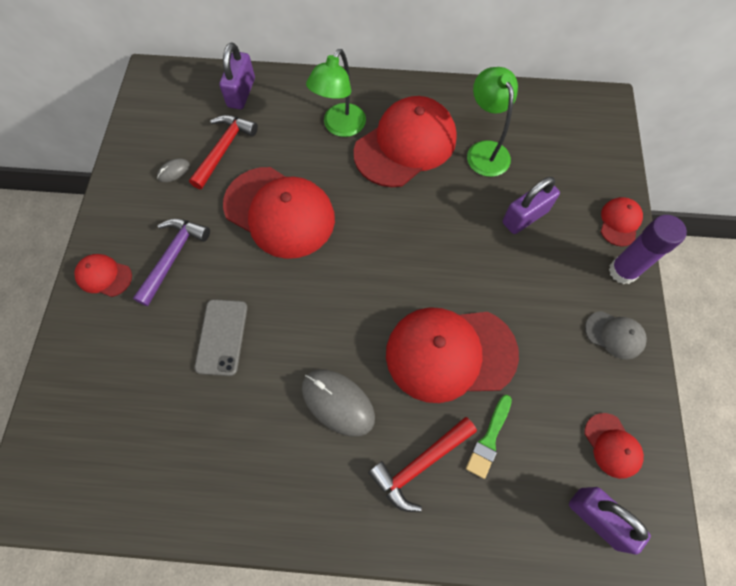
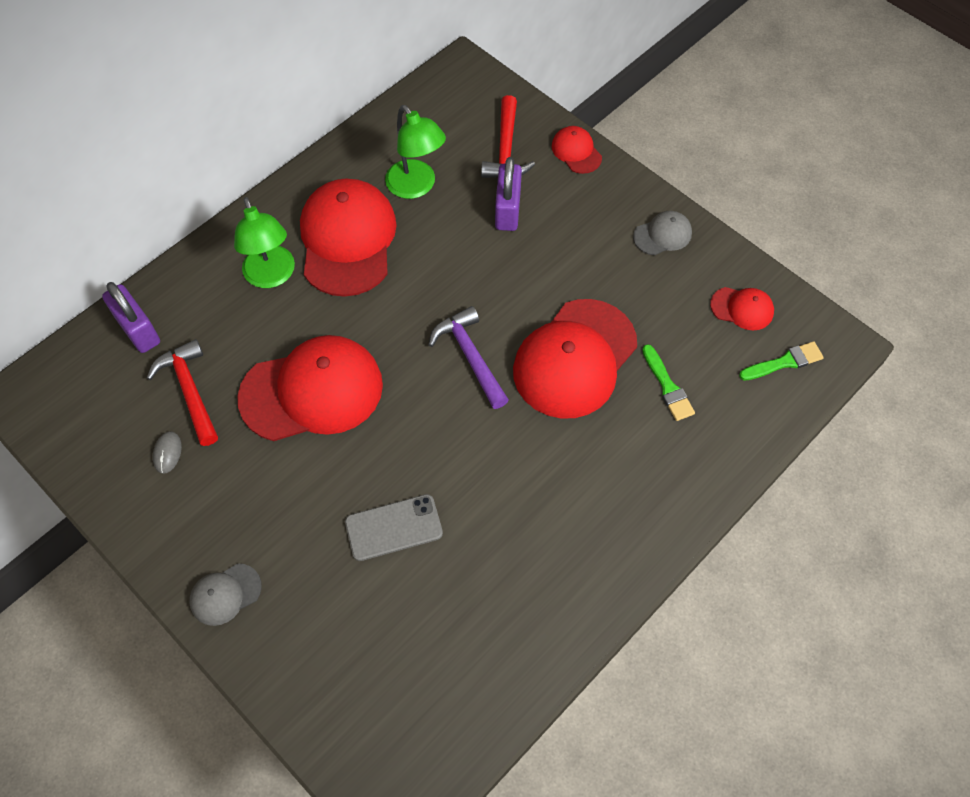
camera: 50 degrees left, 5 degrees down
red cap [74,254,132,297] -> grey cap [189,563,262,626]
purple hammer [133,219,210,306] -> purple hammer moved to [428,306,509,409]
grey phone [194,299,248,376] -> grey phone turned 60 degrees counterclockwise [345,494,443,561]
grey mouse [302,370,375,437] -> none
red hammer [368,417,477,512] -> red hammer moved to [481,95,535,178]
green lamp [467,67,518,177] -> green lamp turned 150 degrees counterclockwise [385,105,446,199]
purple padlock [569,487,651,555] -> green brush [739,341,824,381]
purple glue stick [609,215,687,284] -> none

